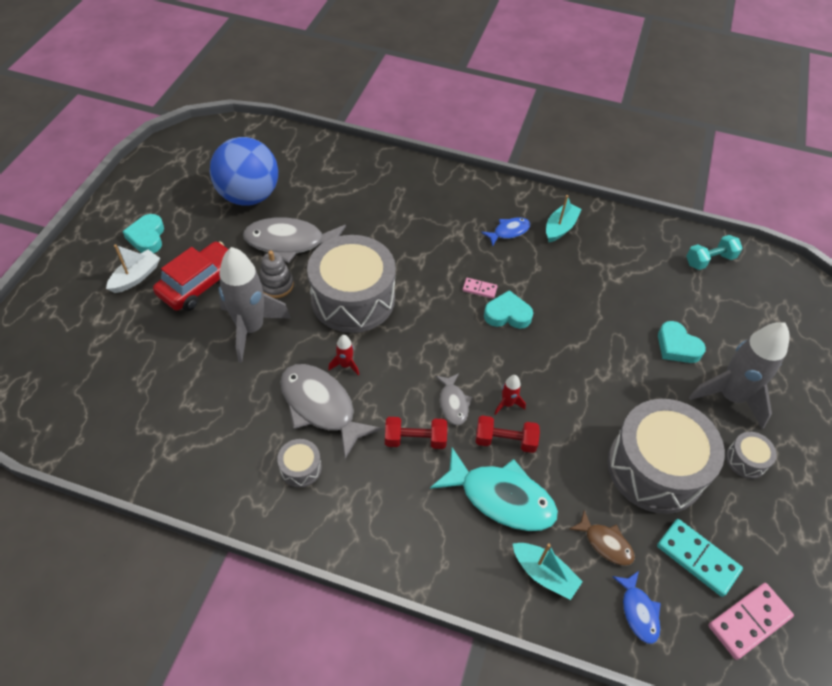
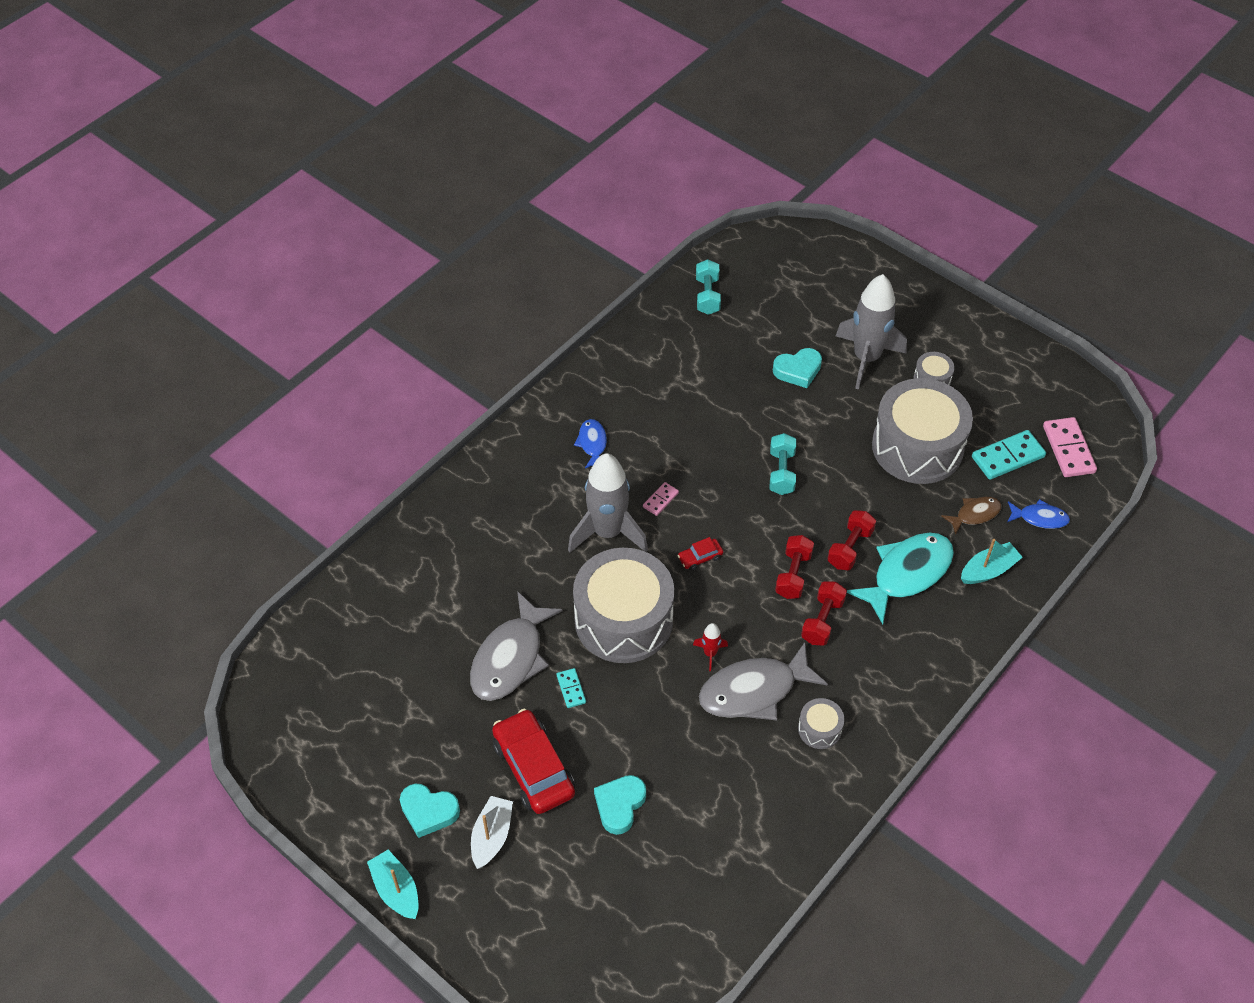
camera: 65 degrees left, 0 degrees up
white boat [106,244,160,293] -> white boat turned 45 degrees clockwise [471,796,513,869]
blue ball [210,137,278,206] -> none
grey rocket [219,247,291,363] -> grey rocket moved to [568,453,648,552]
grey stacking toy [259,251,294,298] -> turquoise domino [556,668,586,708]
grey fish [435,373,472,425] -> red dumbbell [775,535,814,599]
turquoise heart [484,290,533,329] -> turquoise heart moved to [594,775,646,835]
red rocket [494,375,526,415] -> none
turquoise boat [546,195,582,242] -> turquoise boat moved to [367,850,418,919]
none -> red car [678,537,723,571]
none -> turquoise dumbbell [770,433,796,495]

